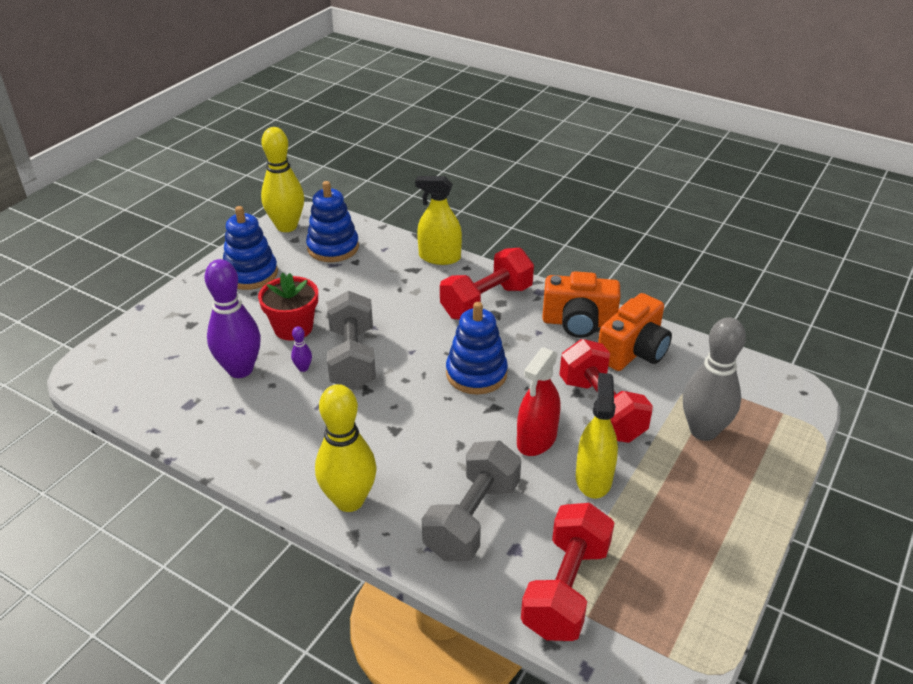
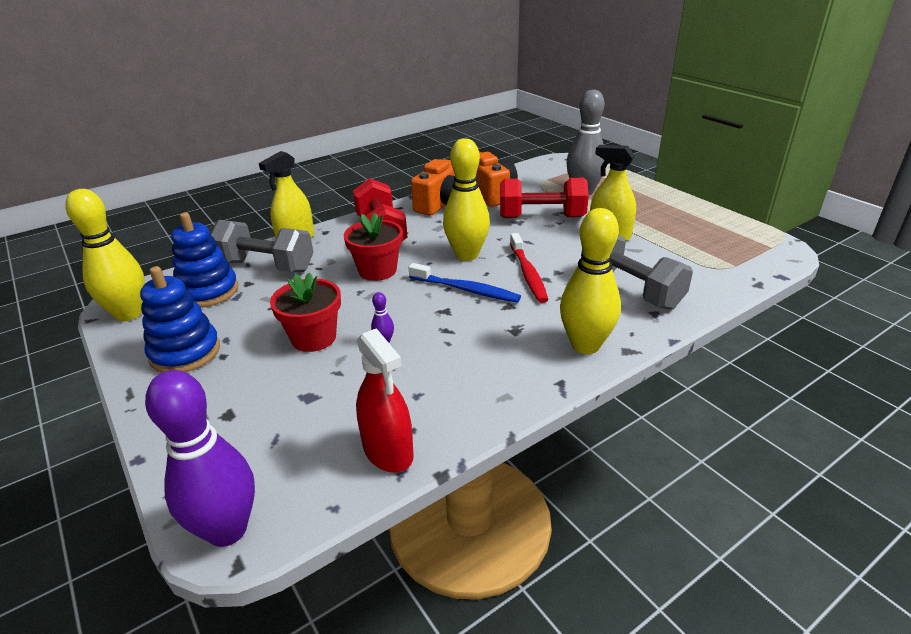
camera: 65 degrees left, 5 degrees down
purple bowling pin [205,259,261,378] -> purple bowling pin moved to [145,370,255,547]
grey dumbbell [327,291,376,390] -> grey dumbbell moved to [210,220,314,272]
blue stacking toy [446,302,508,395] -> yellow bowling pin [443,138,490,261]
red spray bottle [517,347,560,456] -> red spray bottle moved to [356,328,414,473]
red dumbbell [521,503,614,641] -> none
none -> red flower pot [344,213,403,281]
none -> blue toothbrush [409,263,521,303]
none -> red toothbrush [510,233,548,303]

